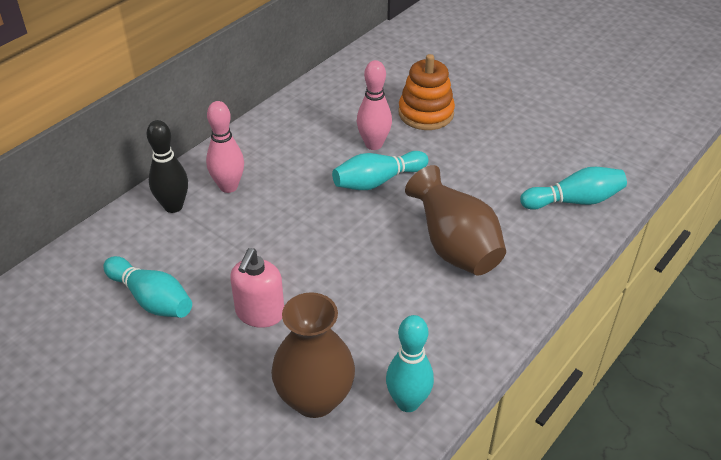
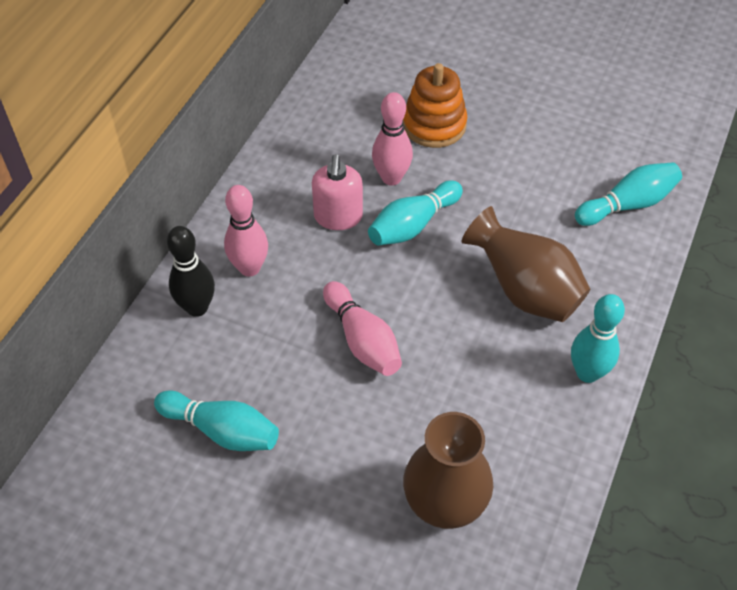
camera: 15 degrees left, 10 degrees up
pink soap dispenser [230,248,284,328] -> pink soap dispenser moved to [312,154,363,230]
turquoise bowling pin [386,315,434,412] -> turquoise bowling pin moved to [571,294,625,383]
none -> pink bowling pin [323,281,402,376]

